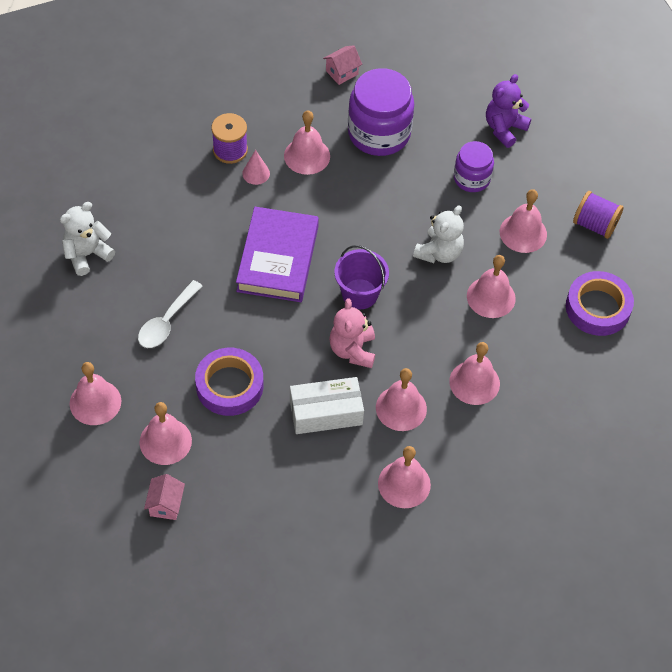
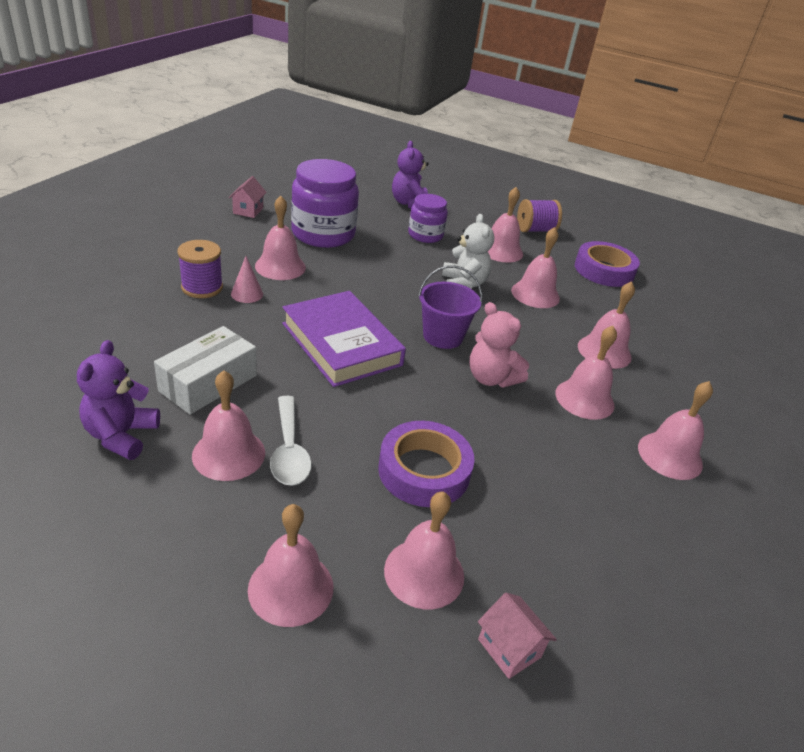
camera: 45 degrees left, 20 degrees down
white teddy bear [60,202,115,276] -> purple teddy bear [77,340,160,460]
white box [290,377,364,434] -> white box moved to [154,326,257,415]
none -> pink bell [192,370,265,481]

